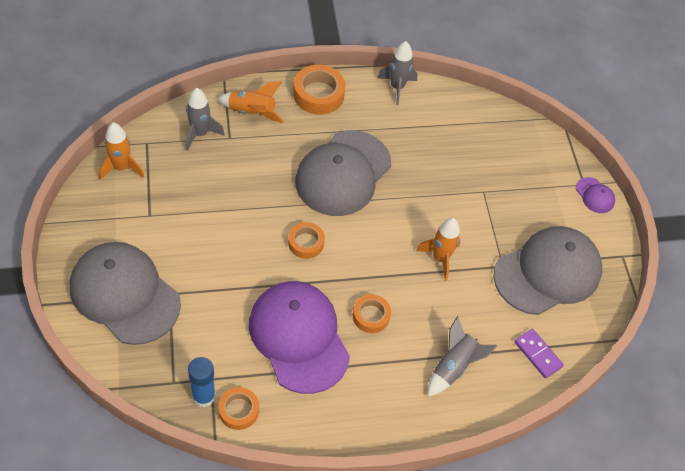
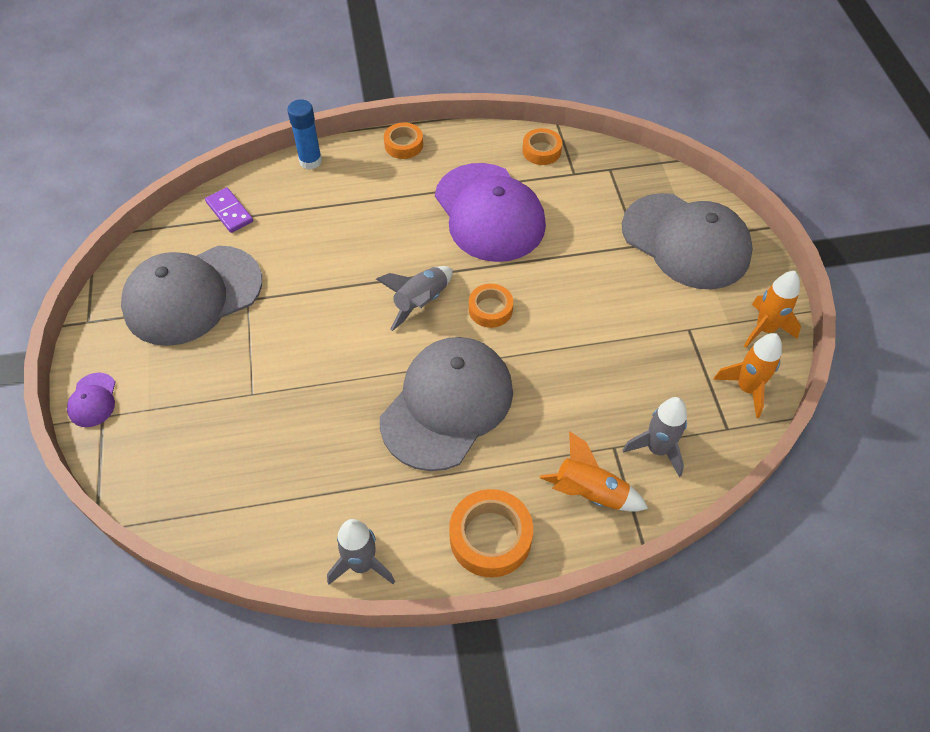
camera: 175 degrees left, 0 degrees up
blue glue stick [188,357,216,407] -> blue glue stick moved to [287,99,322,169]
orange tape [353,294,391,333] -> orange tape moved to [384,122,423,159]
orange rocket [416,218,461,281] -> orange rocket moved to [744,271,801,348]
grey rocket [428,316,497,397] -> grey rocket moved to [376,266,453,331]
purple cap [576,177,615,213] -> purple cap turned 150 degrees counterclockwise [67,373,115,427]

